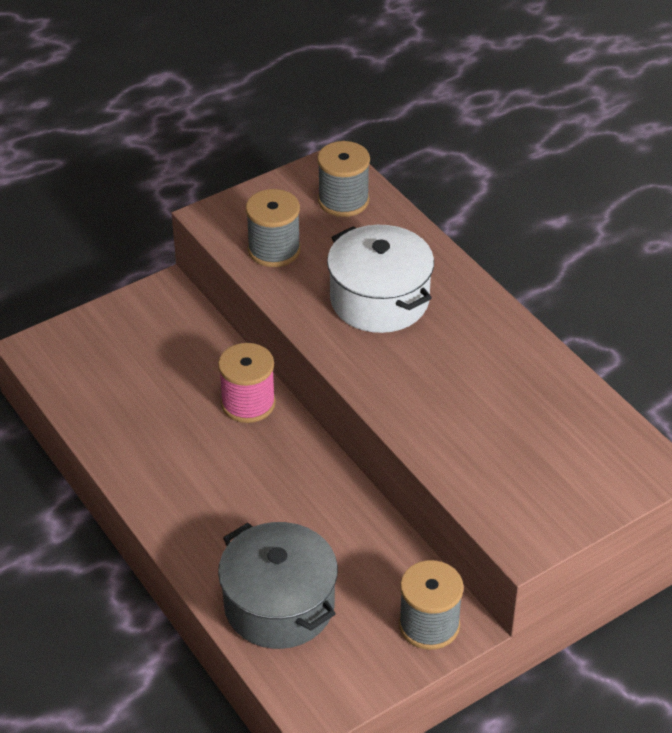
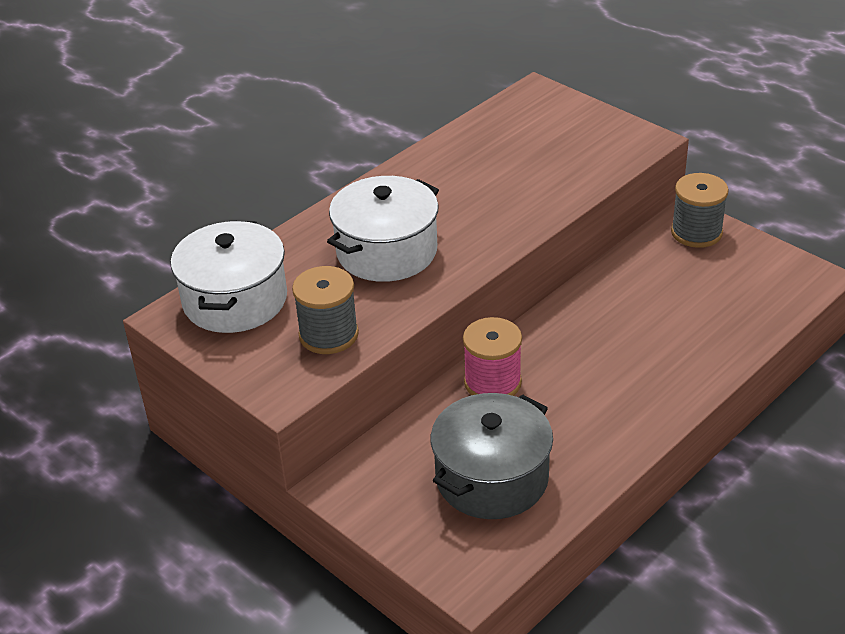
camera: 100 degrees left, 5 degrees down
grey pot [218,522,338,649] -> grey pot moved to [431,393,553,519]
grey spool [317,141,370,217] -> white pot [171,221,287,333]

